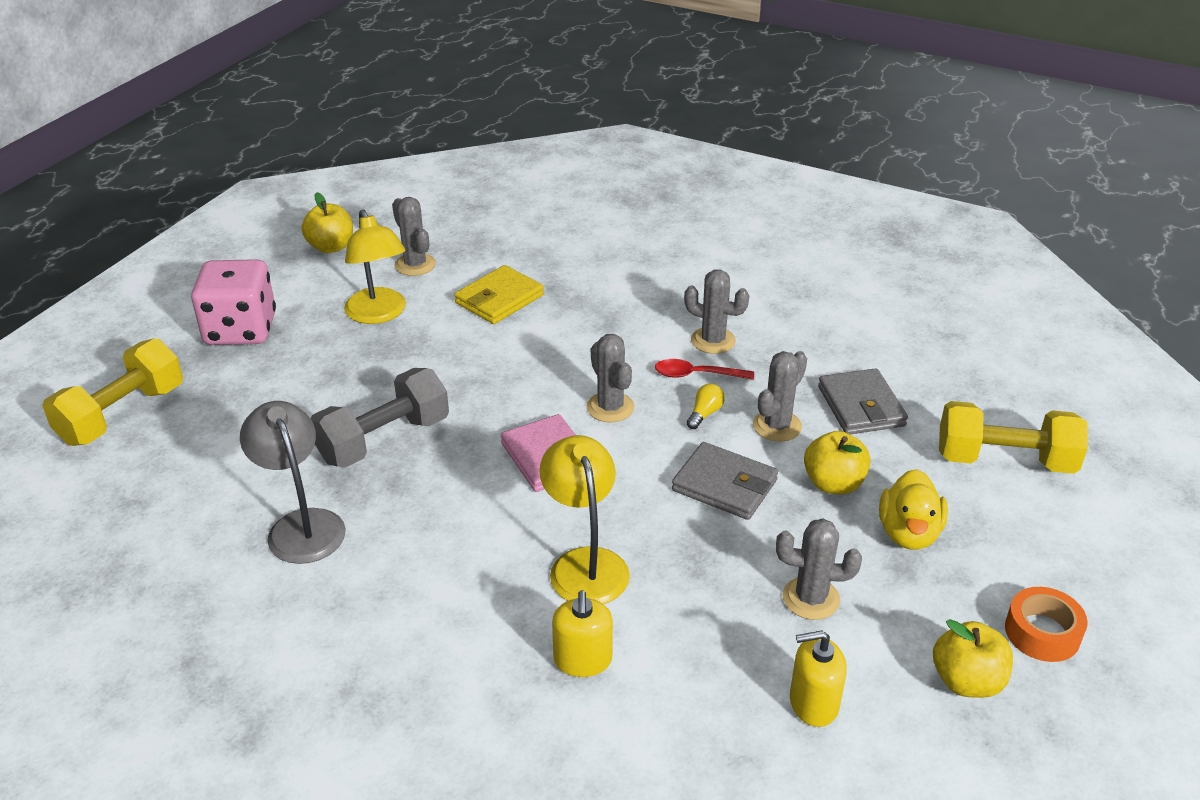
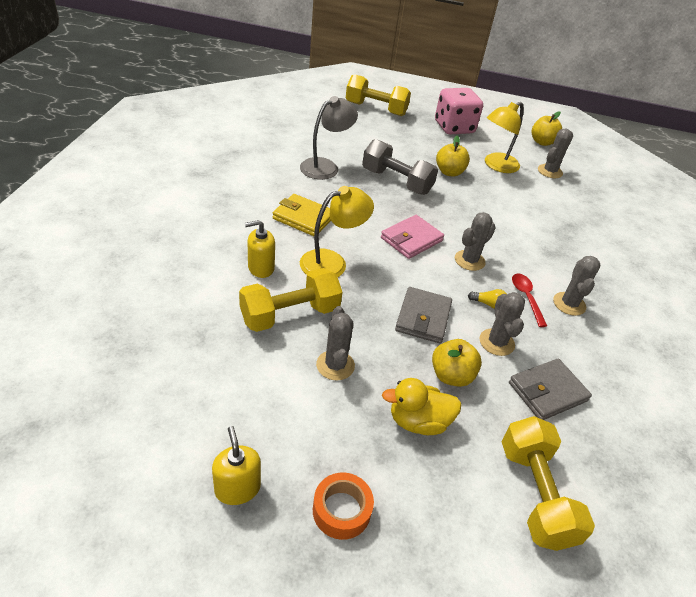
camera: 70 degrees right, 5 degrees up
yellow wallet [454,265,544,324] -> yellow wallet moved to [273,194,331,236]
grey cactus [753,351,807,442] -> grey cactus turned 60 degrees clockwise [480,292,525,356]
yellow soap dispenser [790,630,847,727] -> yellow soap dispenser moved to [212,426,261,505]
yellow apple [933,619,1013,698] -> yellow apple moved to [436,136,470,177]
none -> yellow dumbbell [239,268,342,332]

